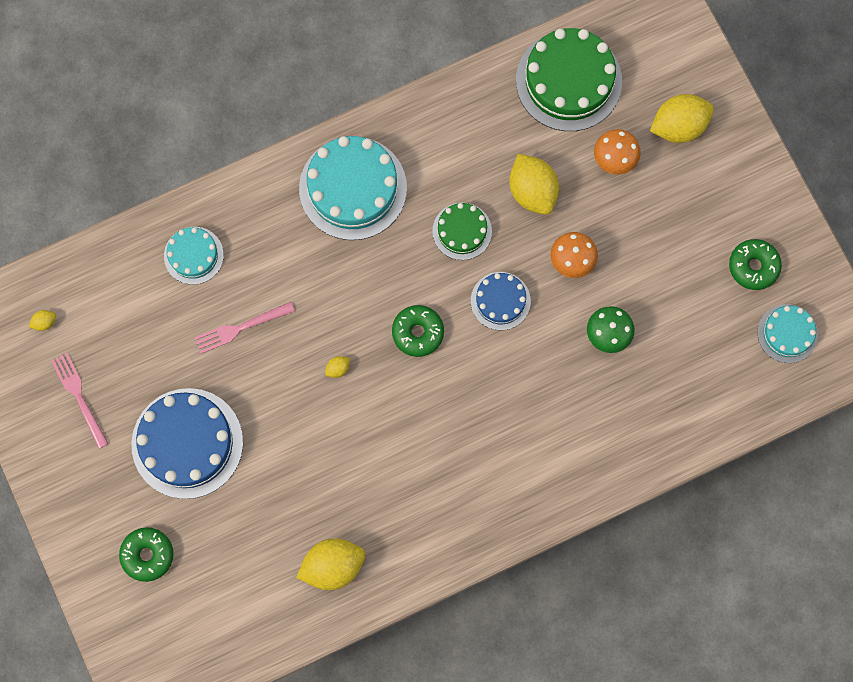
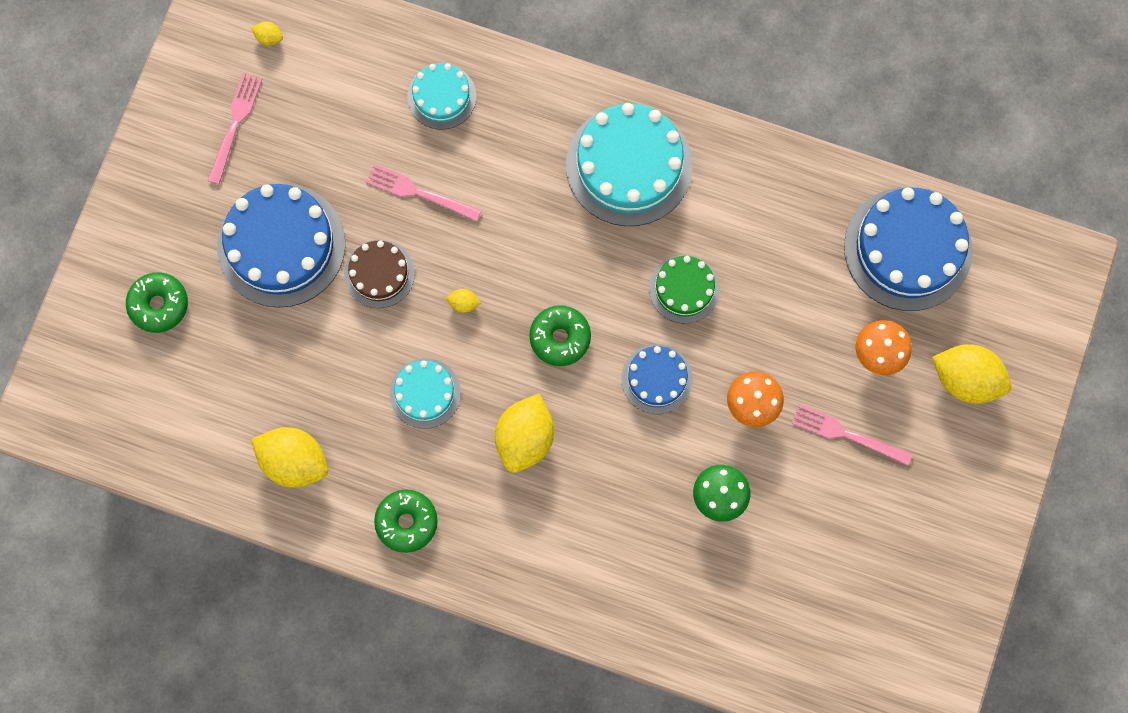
camera: 45 degrees right, 0 degrees up
yellow lemon [509,154,559,215] -> yellow lemon moved to [495,393,554,473]
green cake [516,28,622,131] -> blue cake [844,187,973,311]
green donut [729,239,782,290] -> green donut moved to [374,489,438,553]
turquoise cake [757,304,818,363] -> turquoise cake moved to [390,358,461,429]
none -> brown cake [344,240,415,308]
none -> pink fork [791,404,912,466]

